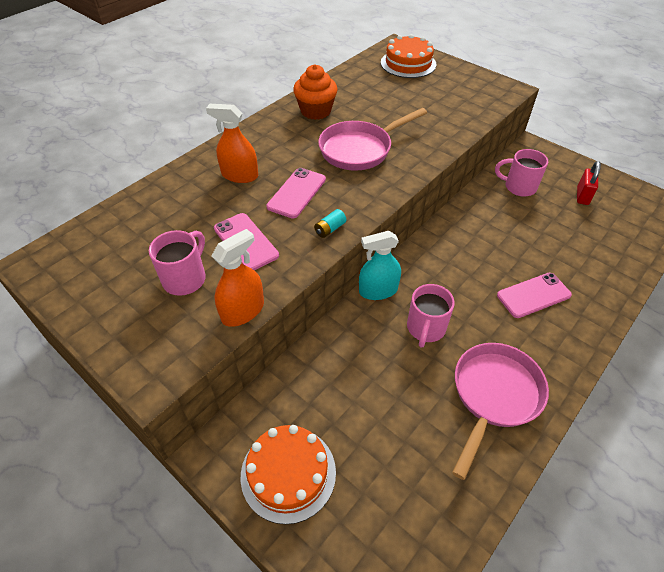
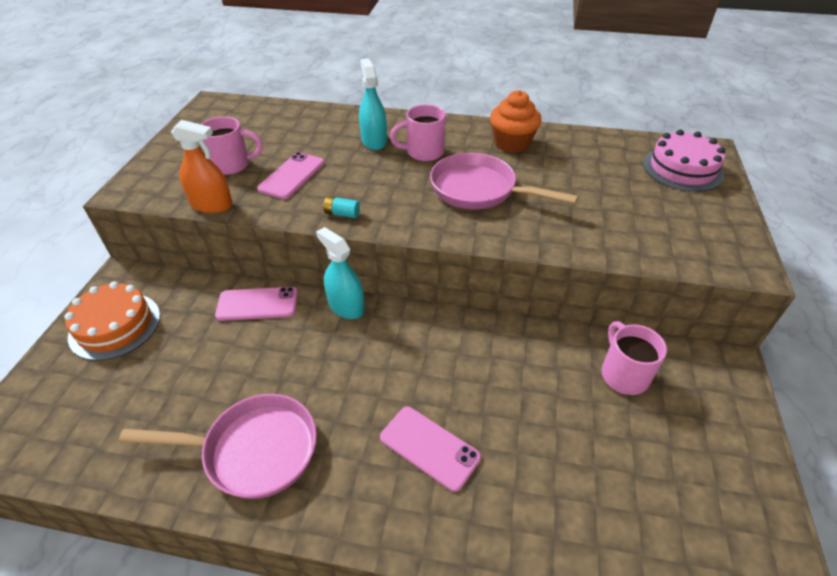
camera: 60 degrees right, 5 degrees down
orange spray bottle [206,104,258,183] -> turquoise spray bottle [359,58,387,150]
pink phone [266,168,326,218] -> pink phone moved to [215,287,298,321]
orange cake [381,34,436,78] -> pink cake [643,130,725,192]
pink mug [407,284,455,348] -> pink mug moved to [390,104,446,161]
red padlock [577,161,601,205] -> none

